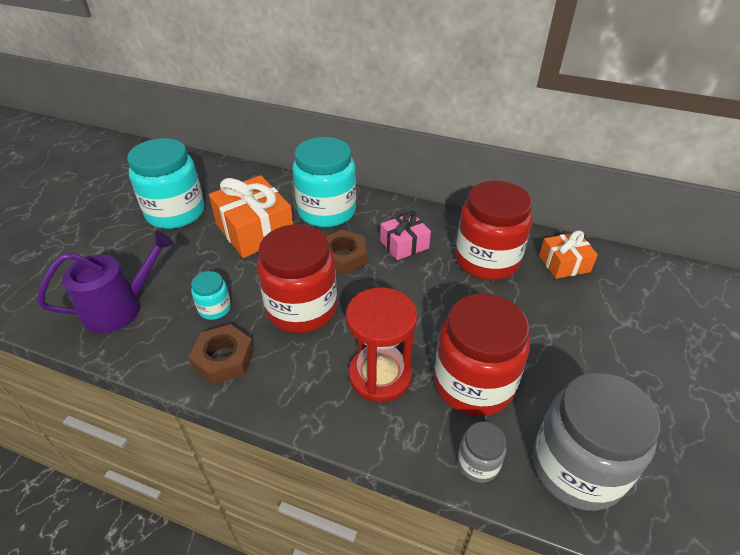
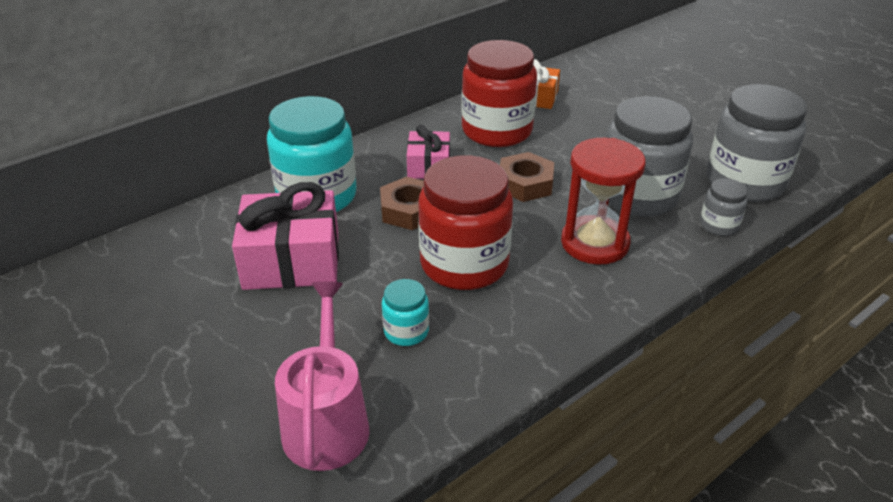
camera: 60 degrees left, 5 degrees down
purple watering can [37,231,174,333] -> pink watering can [275,281,370,471]
turquoise jar [127,138,205,229] -> none
brown nut [188,324,254,385] -> brown nut moved to [500,152,554,202]
orange gift [209,175,293,258] -> pink gift [232,182,339,290]
red jar [434,294,530,416] -> grey jar [606,96,693,217]

